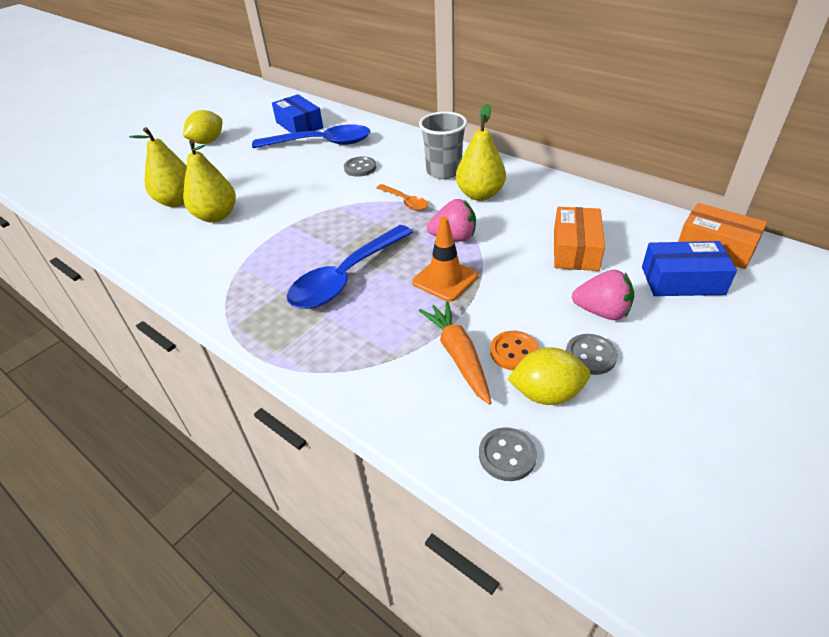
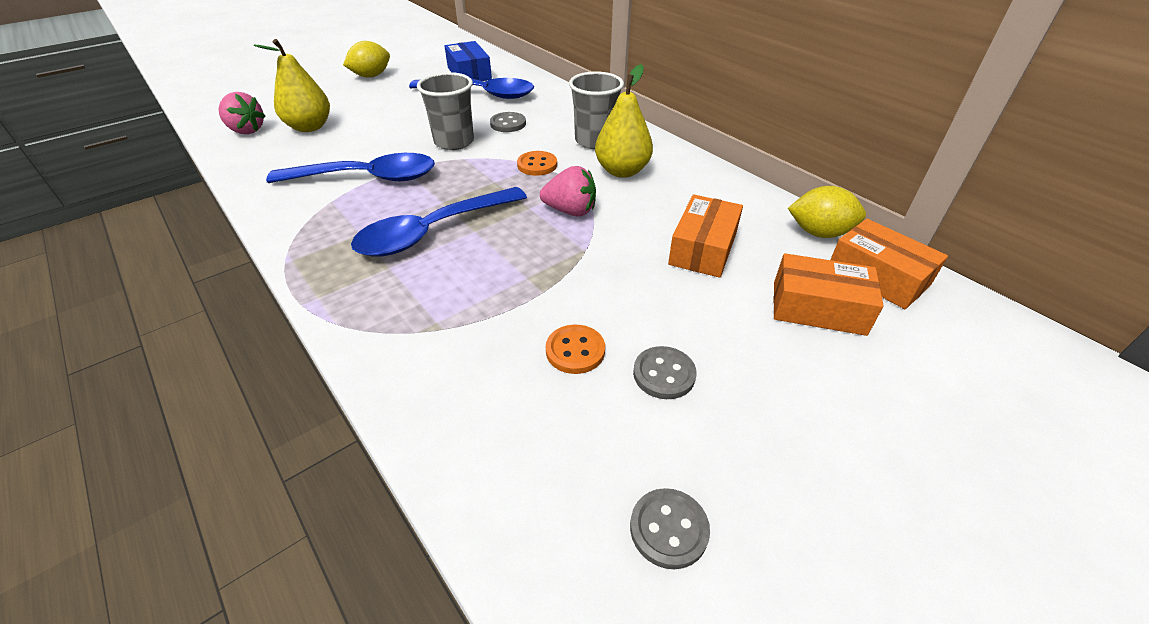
camera: 10 degrees right, 0 degrees up
yellow pear [183,140,236,223] -> none
orange spoon [376,184,428,211] -> orange button [517,151,557,176]
orange traffic cone [412,217,478,302] -> none
orange carrot [419,301,492,405] -> none
grey button [479,427,537,481] -> grey button moved to [630,488,710,569]
yellow lemon [507,347,590,405] -> yellow lemon moved to [788,186,866,238]
pink strawberry [572,270,634,320] -> pink strawberry moved to [219,92,265,134]
blue box [642,241,737,296] -> orange box [774,253,884,336]
none -> blue spoon [266,153,435,183]
none -> grey cup [417,72,474,150]

